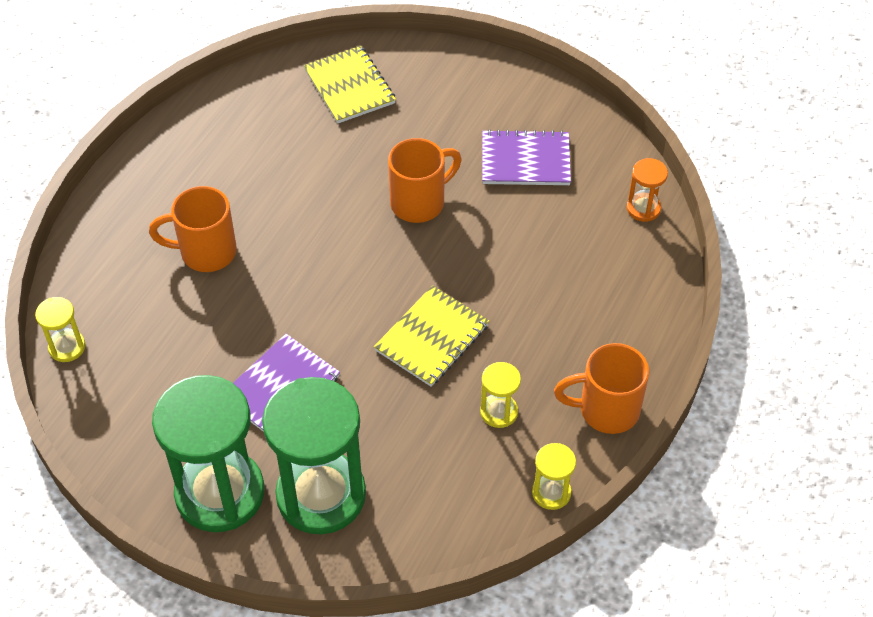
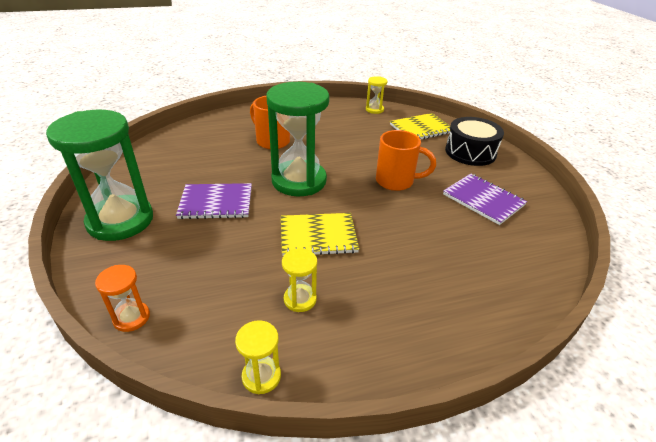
camera: 45 degrees right, 15 degrees down
yellow hourglass [35,297,86,362] -> yellow hourglass moved to [366,76,388,114]
green hourglass [262,377,366,534] -> green hourglass moved to [266,82,329,196]
yellow notebook [303,46,396,123] -> yellow notebook turned 45 degrees clockwise [390,113,451,139]
orange mug [554,343,649,434] -> none
orange hourglass [627,158,668,222] -> orange hourglass moved to [95,265,150,332]
none -> black drum [445,117,504,166]

